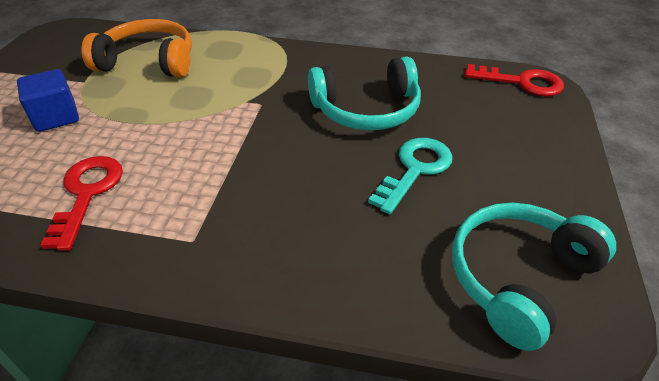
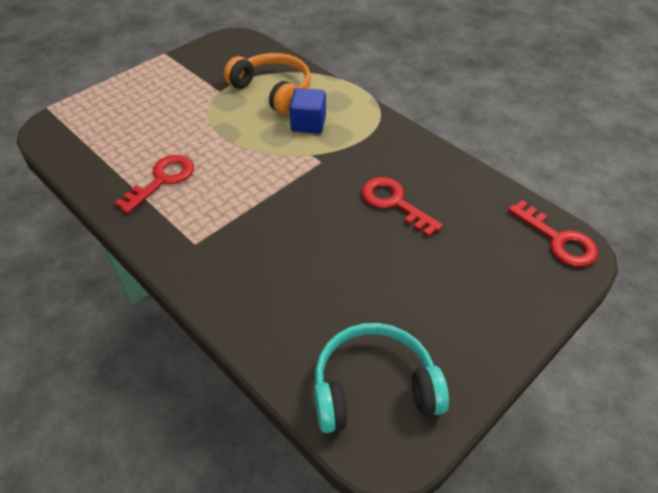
camera: 35 degrees right, 5 degrees up
blue cube [17,69,79,132] -> blue cube moved to [289,88,326,134]
turquoise headphones [308,56,421,130] -> red key [361,177,443,237]
turquoise key [368,138,452,214] -> none

